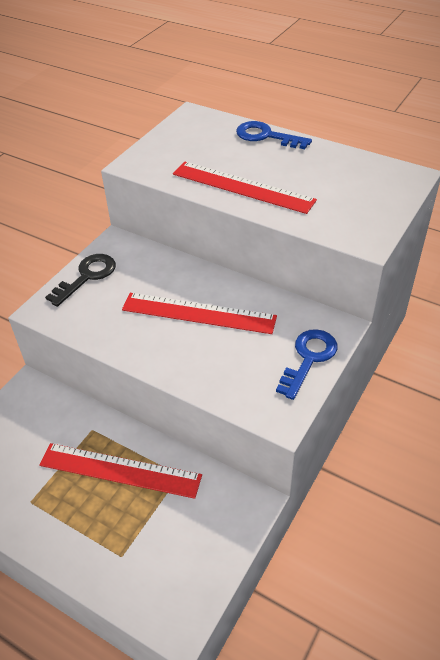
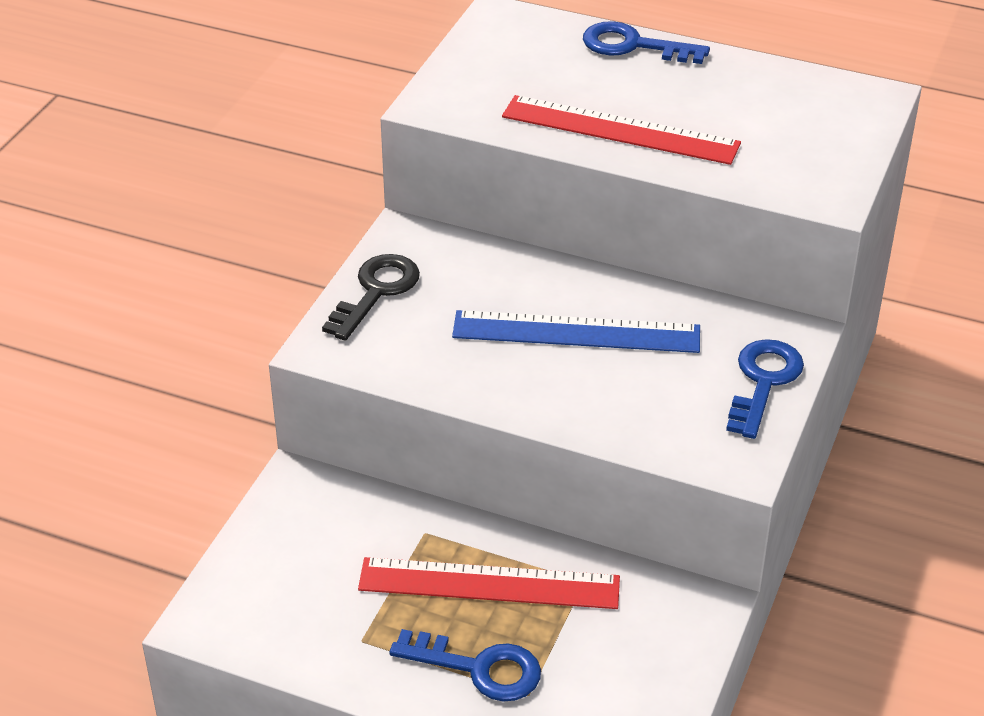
camera: 10 degrees left, 5 degrees down
red ruler [122,293,277,334] -> blue ruler [452,310,700,353]
none -> blue key [389,629,541,701]

